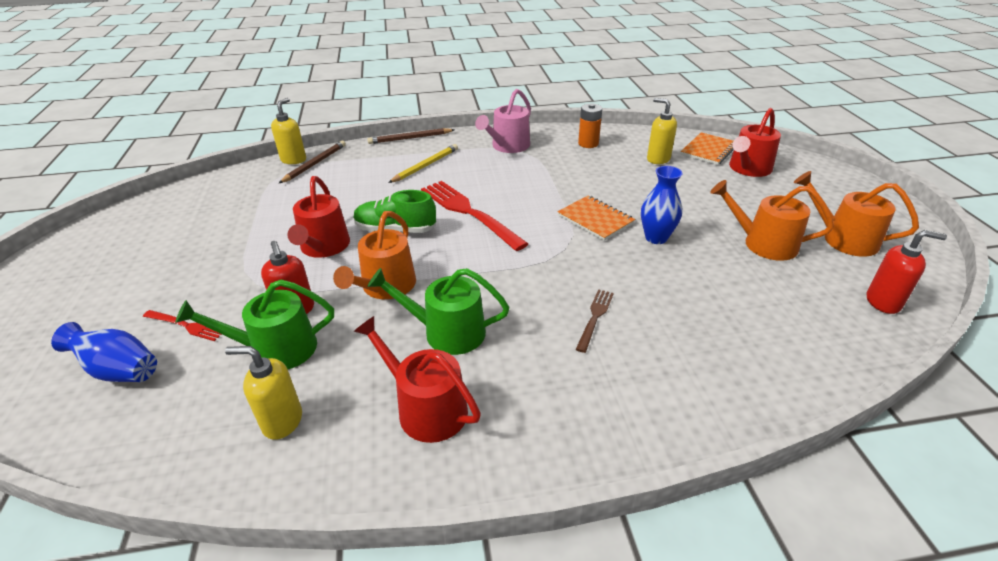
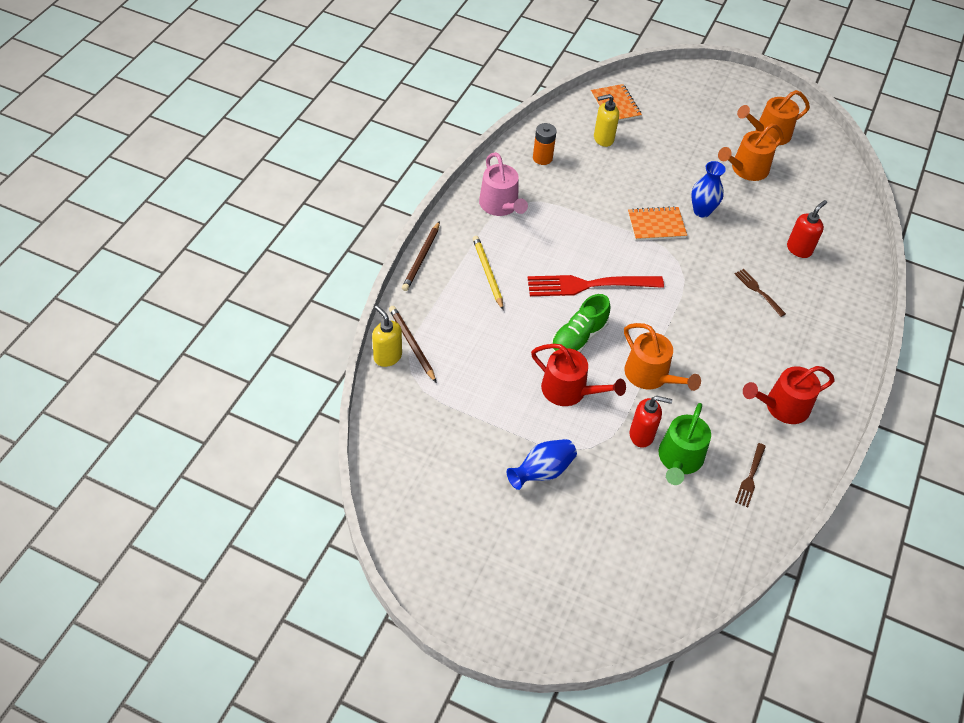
camera: 60 degrees left, 15 degrees up
blue vase [51,322,157,382] -> blue vase moved to [507,439,577,490]
red fork [143,310,222,341] -> none
yellow soap dispenser [225,346,302,440] -> brown fork [735,443,766,507]
green watering can [367,268,509,355] -> none
red watering can [729,108,781,177] -> none
red soap dispenser [867,230,947,314] -> red soap dispenser moved to [787,200,827,258]

